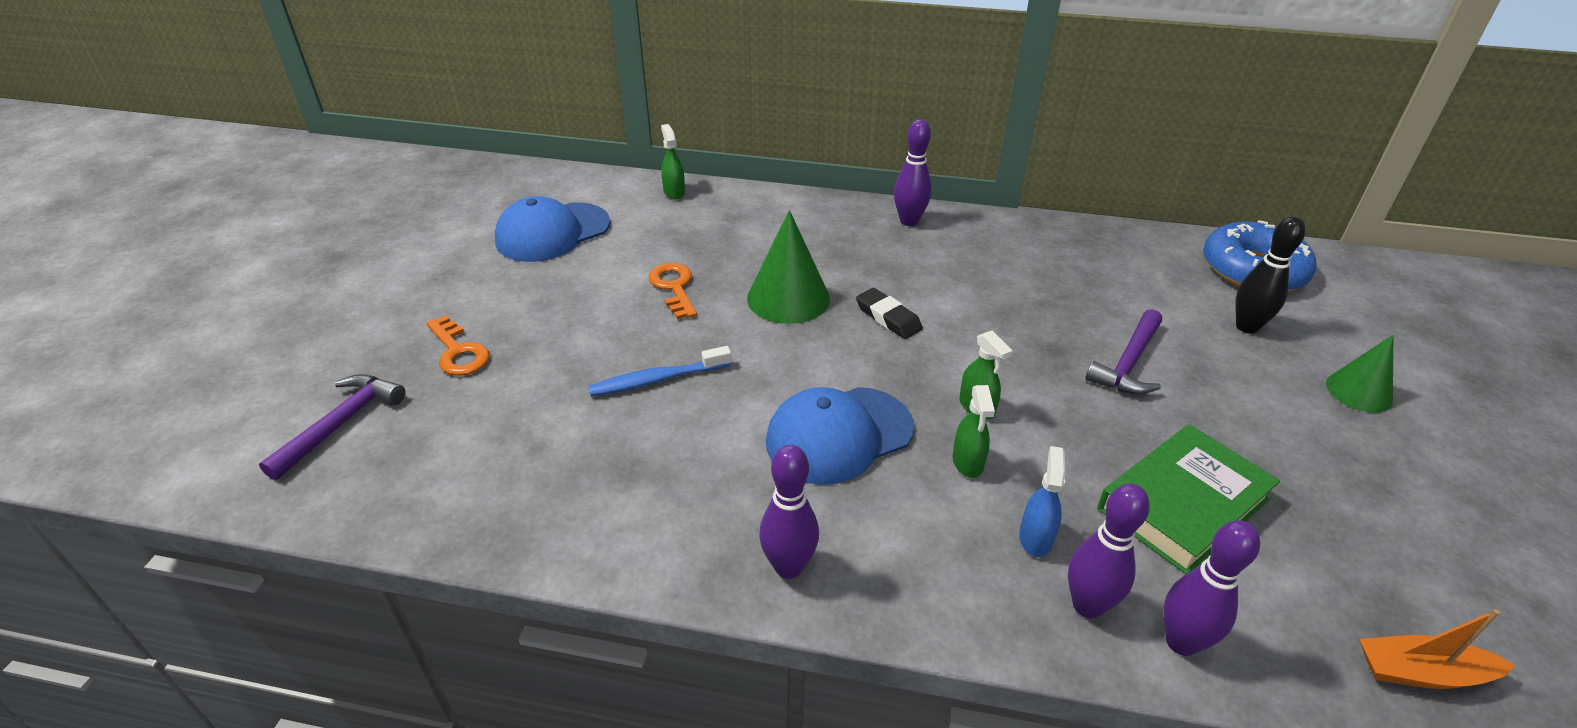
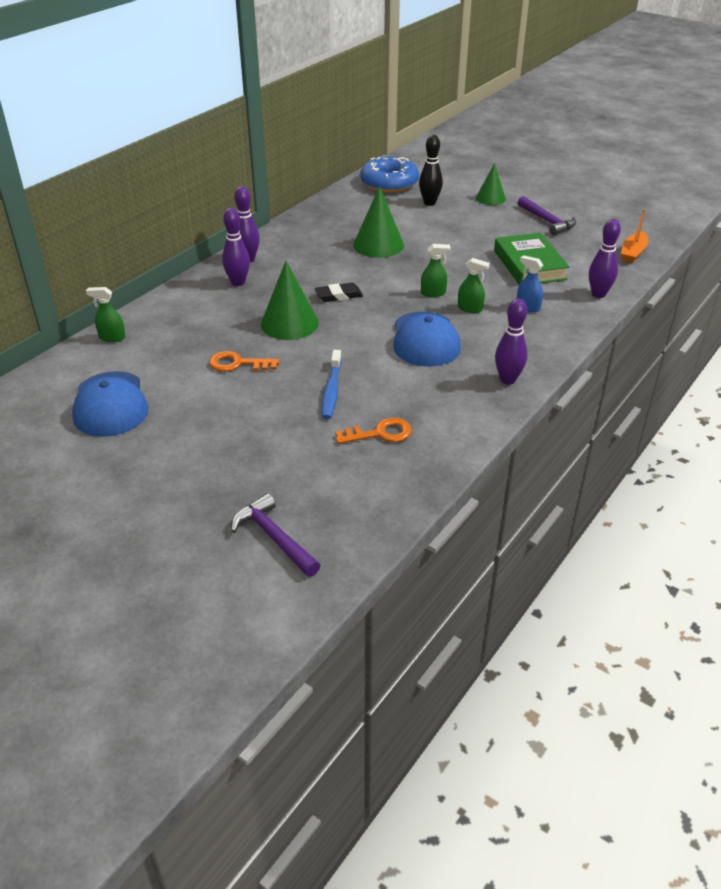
camera: 65 degrees left, 0 degrees up
orange key [426,315,490,376] -> orange key moved to [335,418,412,444]
purple bowling pin [1068,484,1150,618] -> purple bowling pin moved to [222,208,250,286]
purple hammer [1085,309,1162,395] -> purple hammer moved to [518,196,576,235]
none -> green cone [353,186,404,258]

